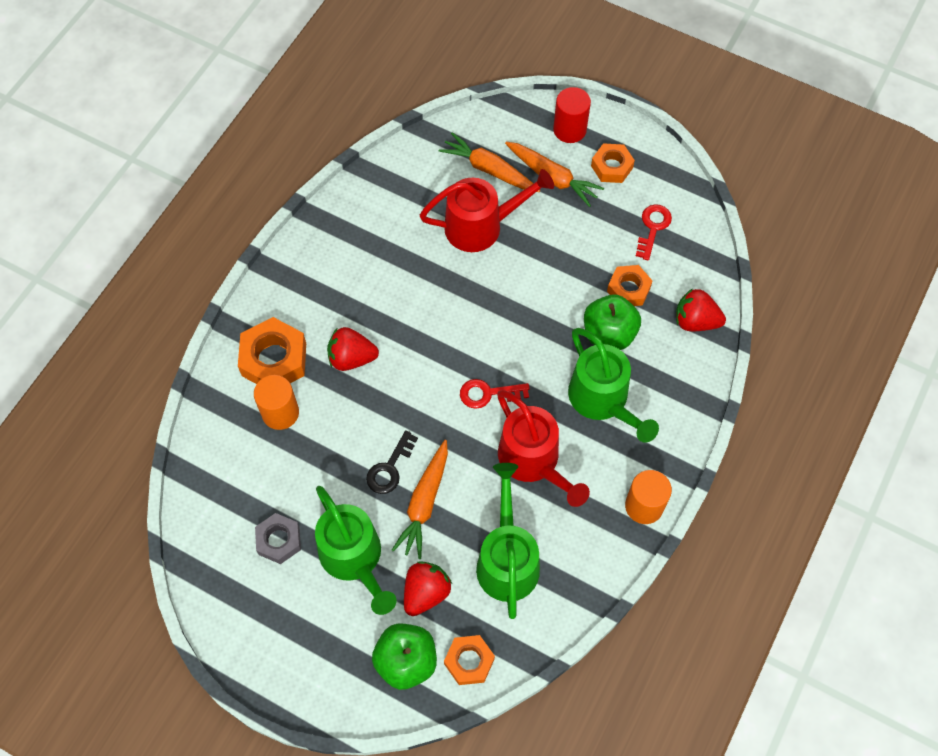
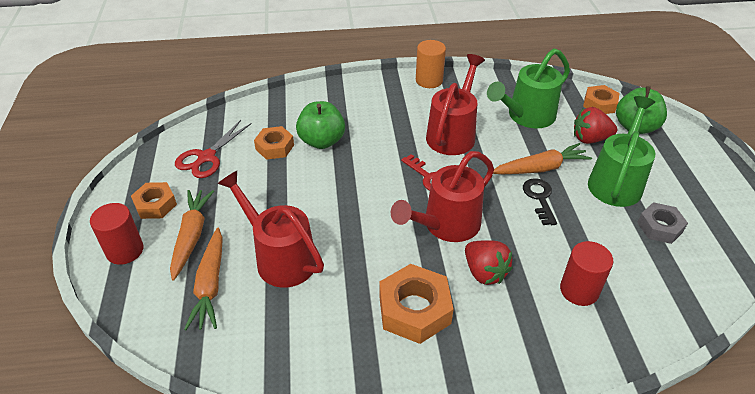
camera: 125 degrees left, 20 degrees down
orange nut [238,317,306,384] -> orange nut moved to [379,264,454,344]
orange cylinder [254,375,299,430] -> red cylinder [560,241,613,306]
black key [366,430,418,494] -> black key turned 90 degrees counterclockwise [523,178,557,225]
green watering can [568,328,659,443] -> none
red key [636,204,672,260] -> red scissors [175,120,252,178]
red strawberry [676,288,726,331] -> none
none -> red watering can [391,151,494,242]

